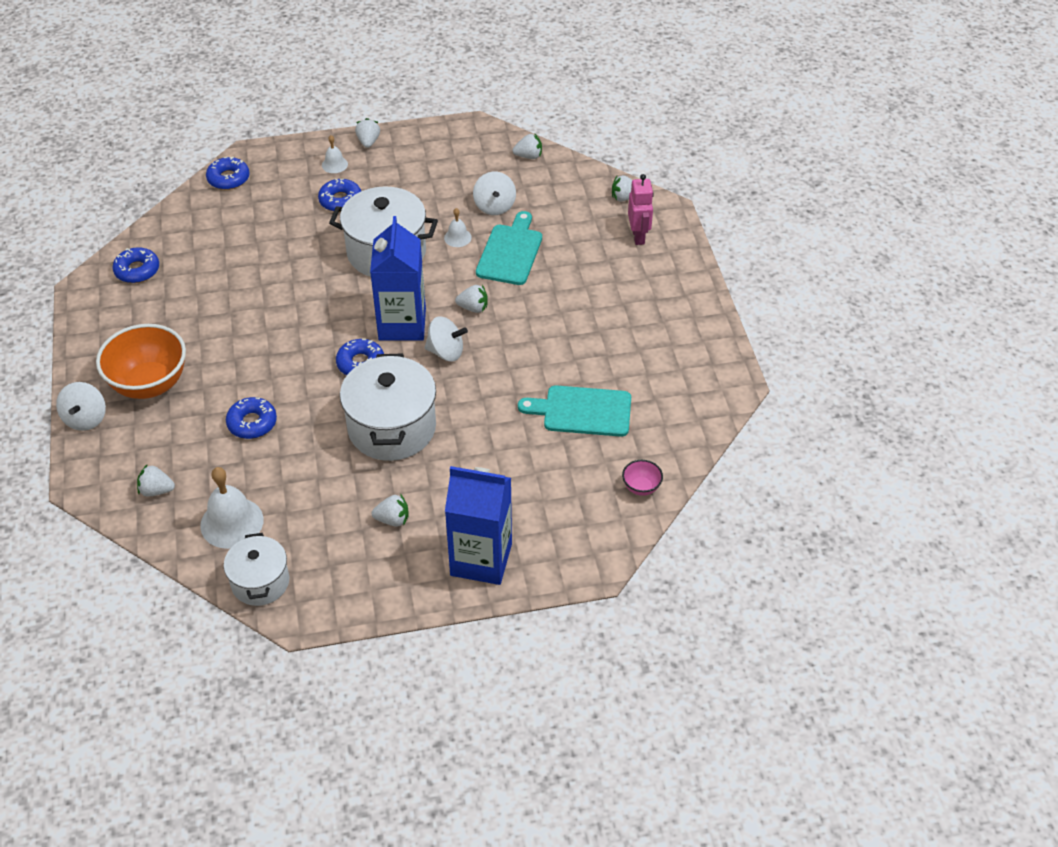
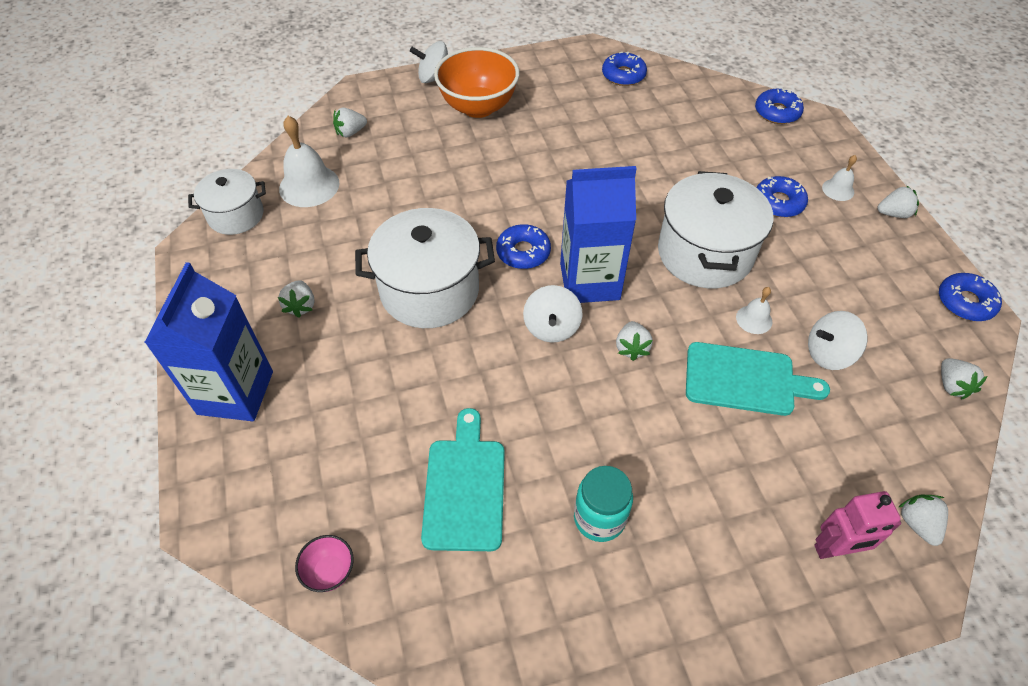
camera: 85 degrees right, 5 degrees up
white strawberry [137,464,175,497] -> white strawberry turned 120 degrees counterclockwise [333,107,367,137]
blue donut [226,397,277,439] -> blue donut moved to [939,273,1002,321]
none -> turquoise jar [574,466,633,542]

